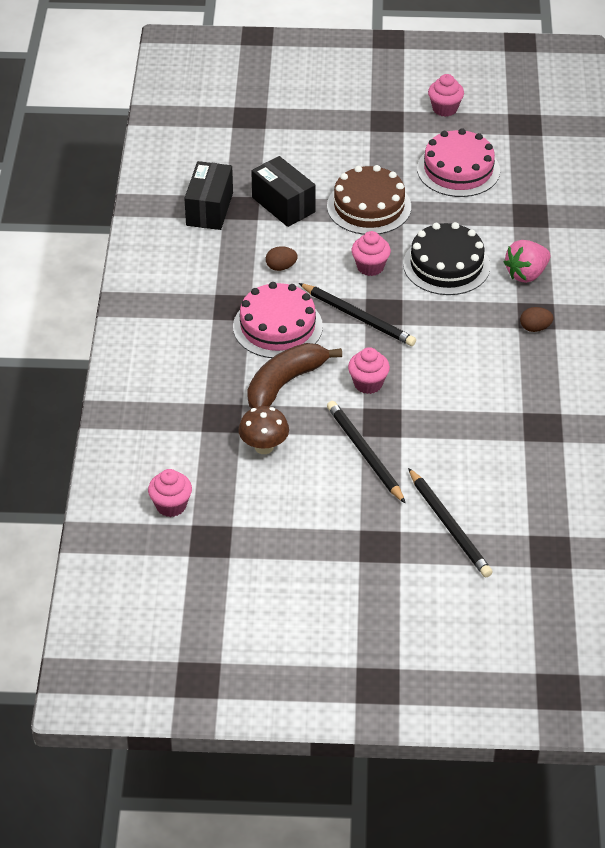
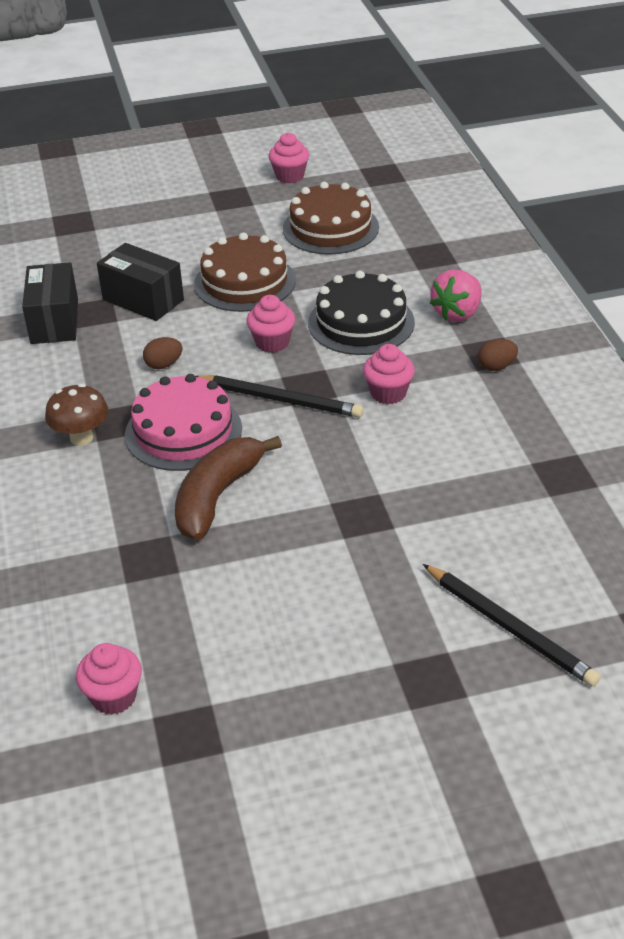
camera: 15 degrees left, 5 degrees down
brown mushroom [238,406,289,454] -> brown mushroom moved to [45,384,108,446]
black pencil [327,401,406,504] -> none
pink cupcake [348,347,390,394] -> pink cupcake moved to [363,344,415,404]
pink cake [417,128,500,197] -> brown cake [283,182,379,255]

